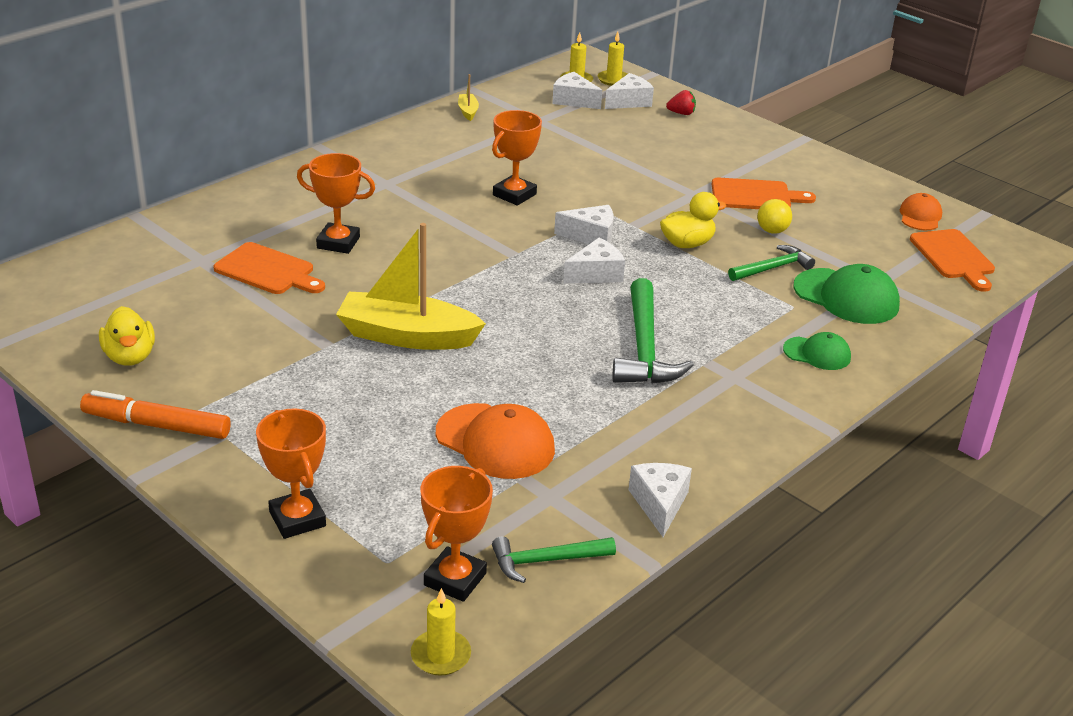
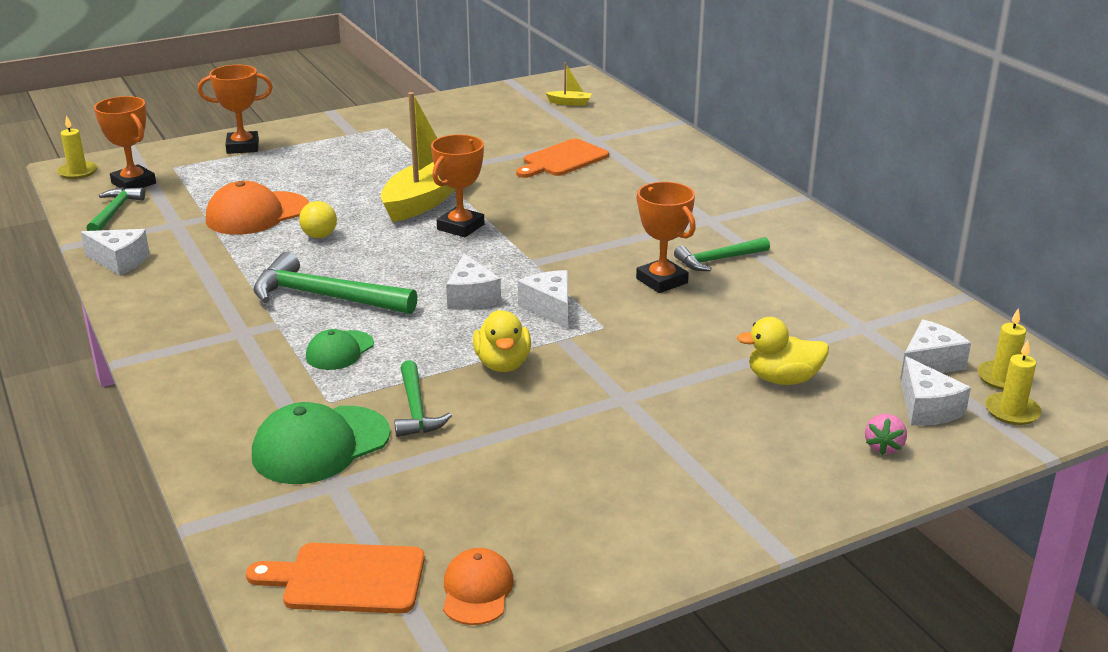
camera: 110 degrees right, 5 degrees down
orange marker [80,390,231,439] -> none
yellow duck [99,306,155,366] -> yellow duck moved to [737,317,829,385]
orange trophy [297,153,375,254] -> orange trophy moved to [431,134,484,237]
yellow boat [458,74,479,121] -> yellow boat moved to [546,63,592,106]
white cheese [554,205,613,244] -> white cheese turned 135 degrees clockwise [518,270,568,329]
red strawberry [666,90,696,115] -> pink strawberry [865,414,907,455]
orange cutting board [712,178,816,209] -> none
yellow ball [757,199,792,234] -> yellow ball moved to [299,201,337,238]
green cap [783,332,851,370] -> green cap moved to [306,329,374,370]
orange cap [900,193,942,230] -> orange cap turned 120 degrees counterclockwise [443,548,514,625]
none -> green hammer [674,237,770,271]

